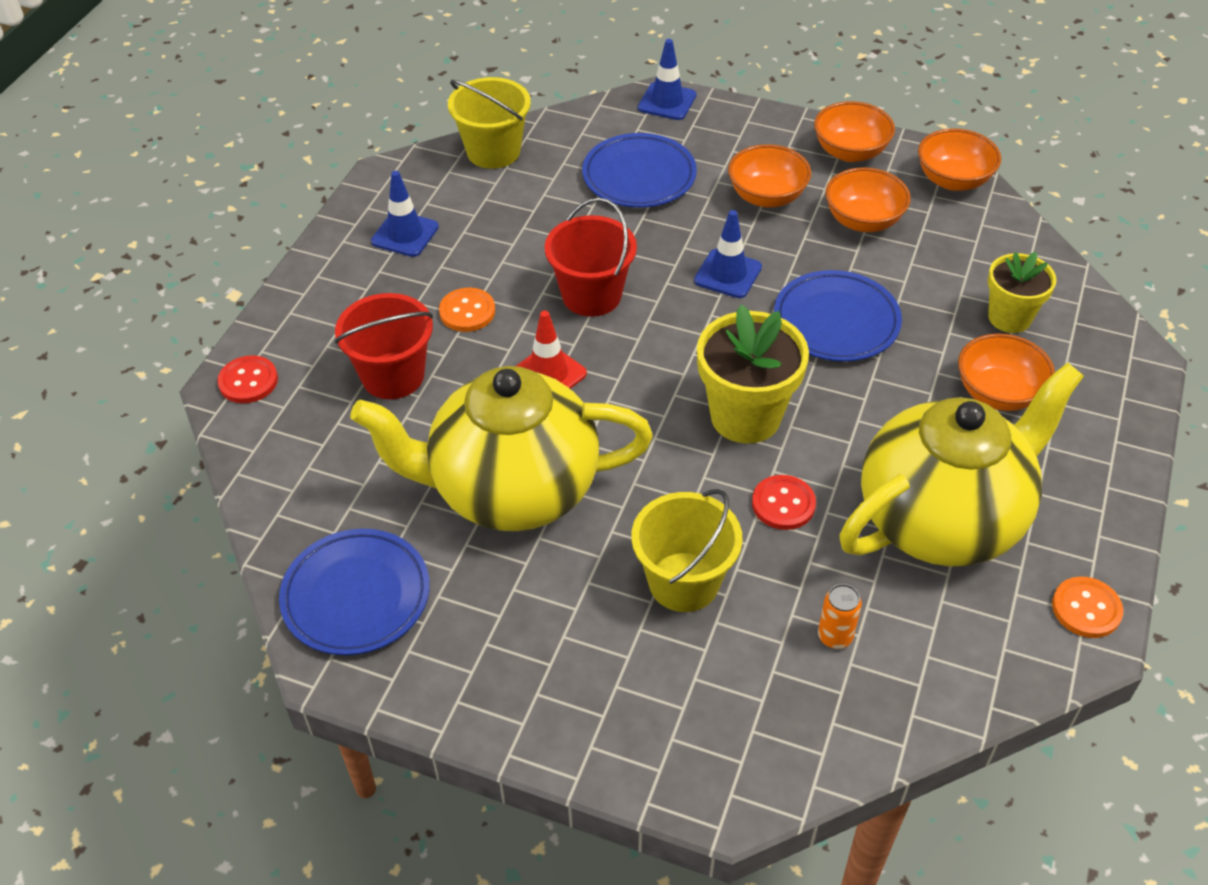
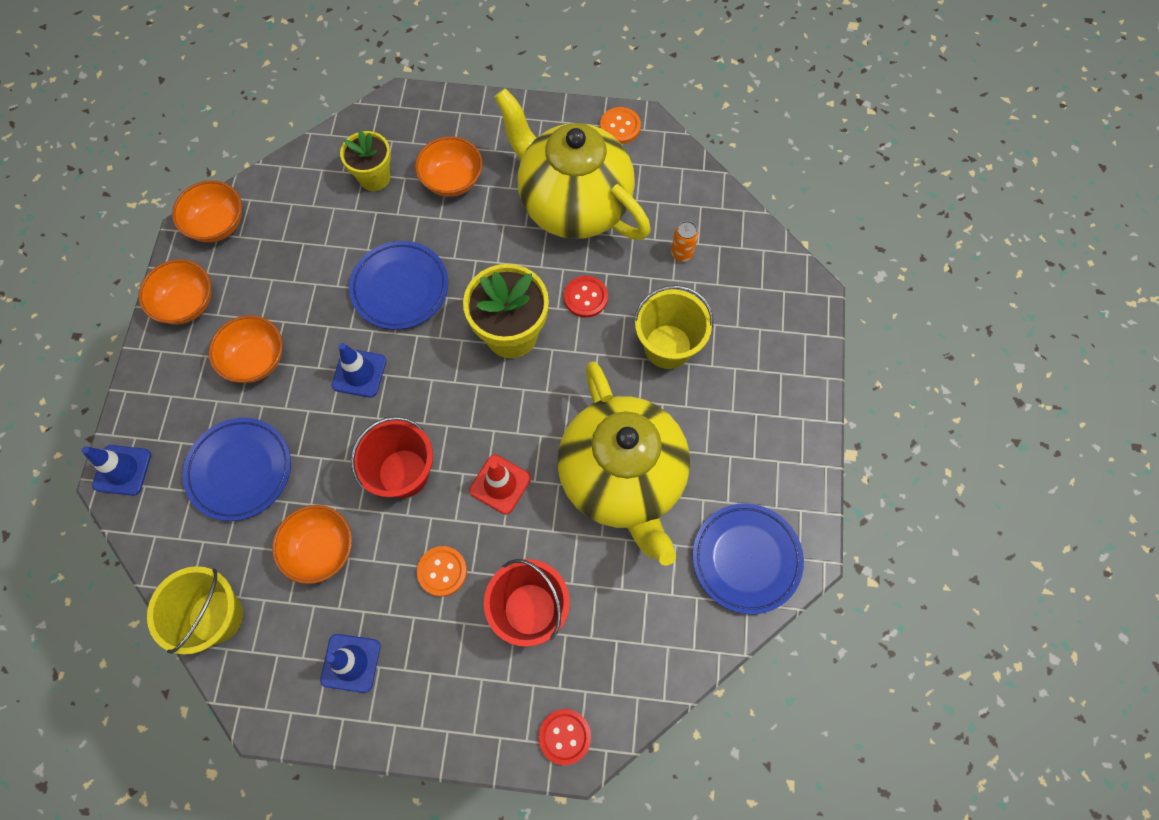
camera: 105 degrees left, 20 degrees up
orange bowl [825,167,911,232] -> orange bowl moved to [272,505,352,584]

